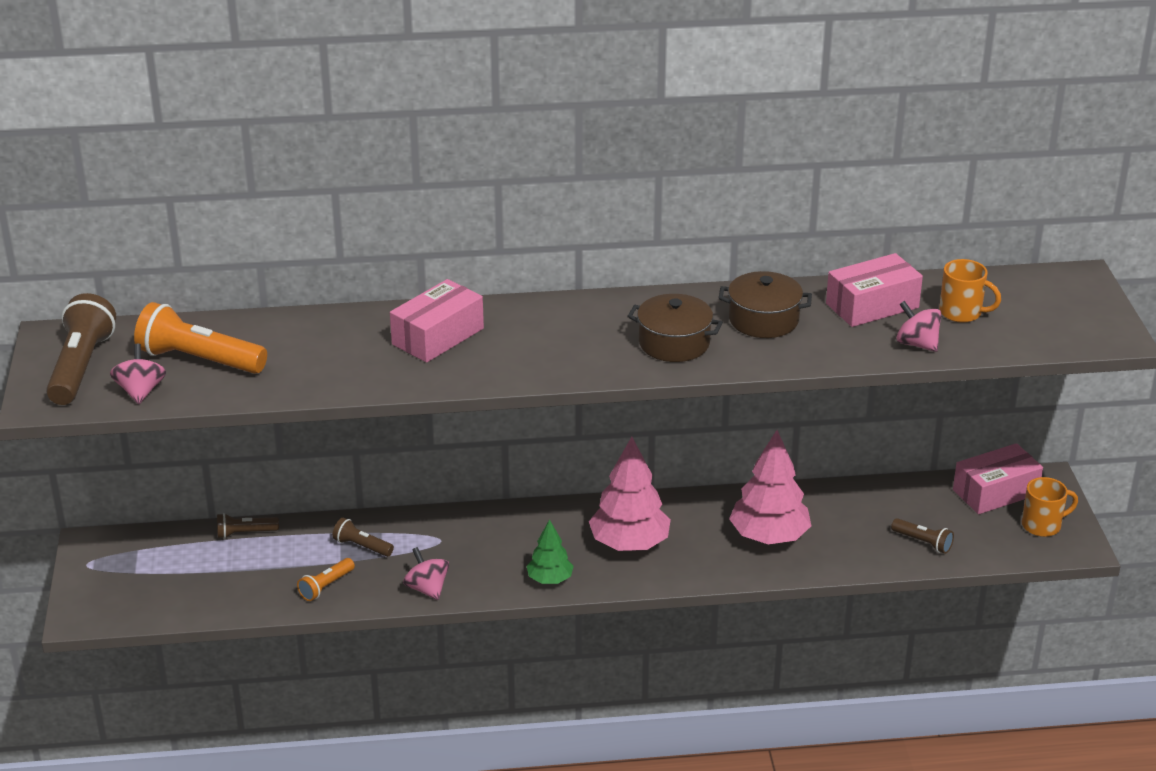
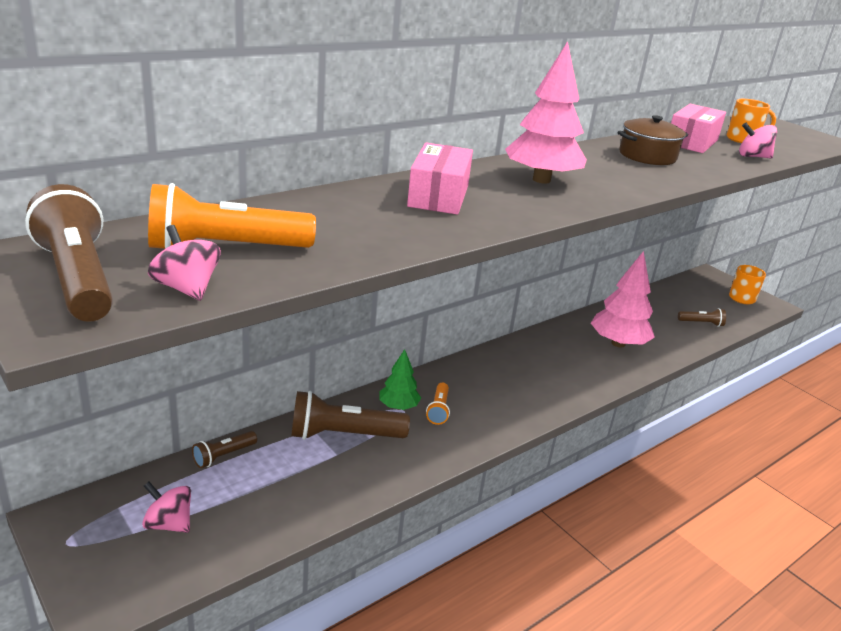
camera: 35 degrees left, 5 degrees down
orange flashlight [297,558,355,601] -> orange flashlight moved to [426,383,450,425]
brown flashlight [332,518,394,557] -> brown flashlight [291,391,410,440], size x1.92
pink spinning top [403,547,449,600] -> pink spinning top moved to [142,482,191,533]
green tree [526,519,574,584] -> green tree moved to [379,349,421,410]
pink tree [589,437,671,551] -> pink tree moved to [505,41,587,184]
brown pot [627,294,723,362] -> none
pink box [953,443,1043,514] -> none

